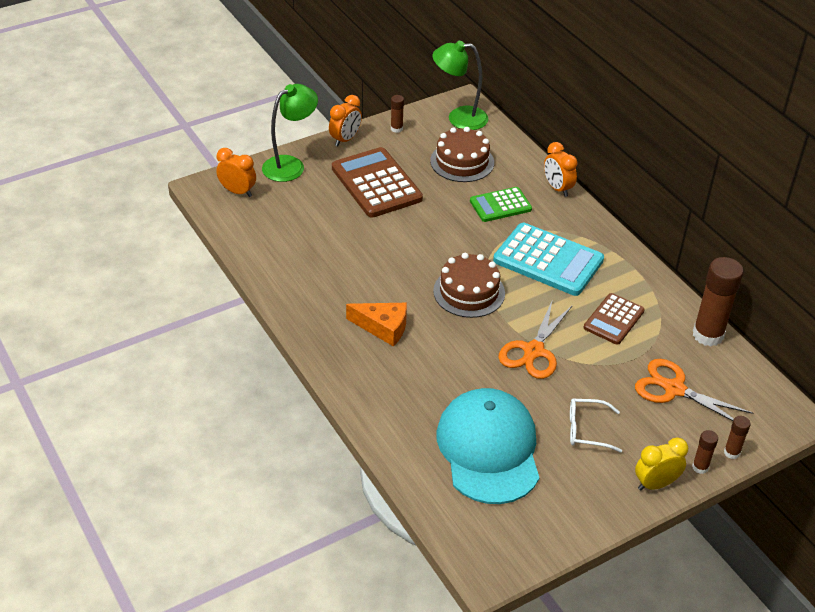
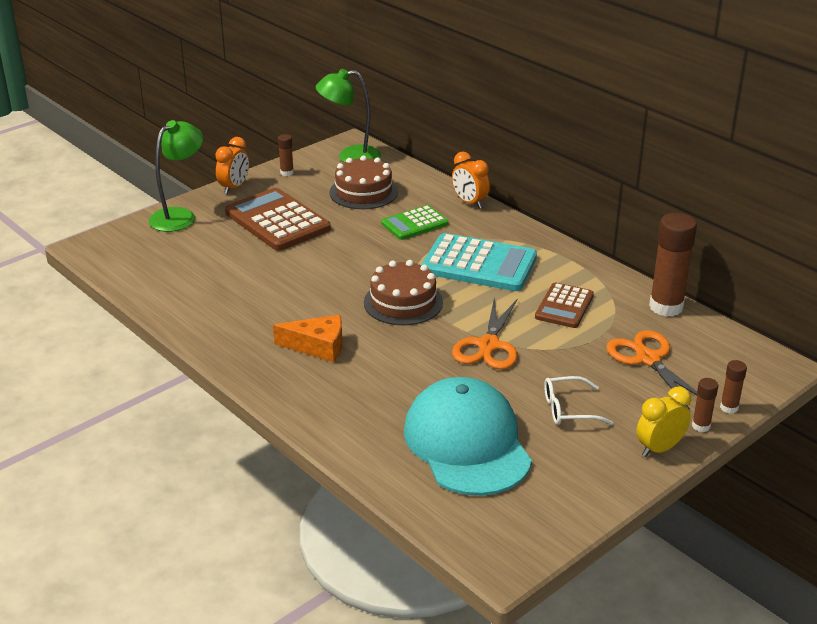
camera: 10 degrees left, 10 degrees down
orange clock [216,148,256,197] -> none
orange scissors [635,359,753,421] -> orange scissors turned 45 degrees clockwise [606,330,697,410]

